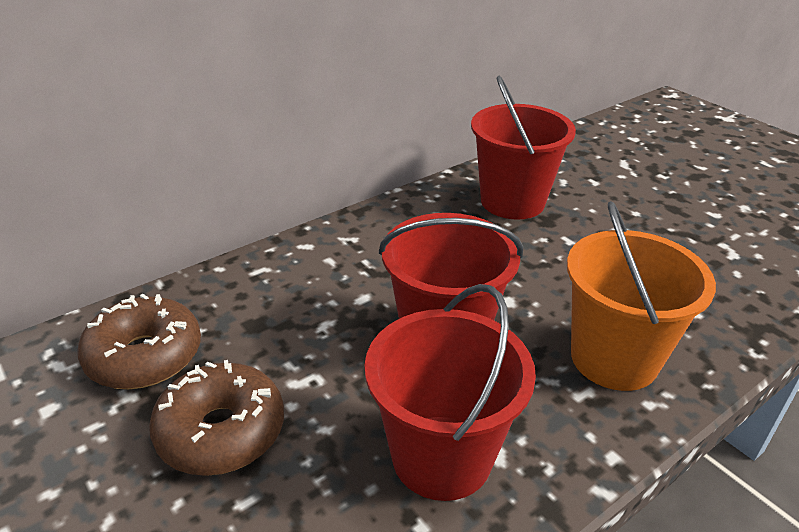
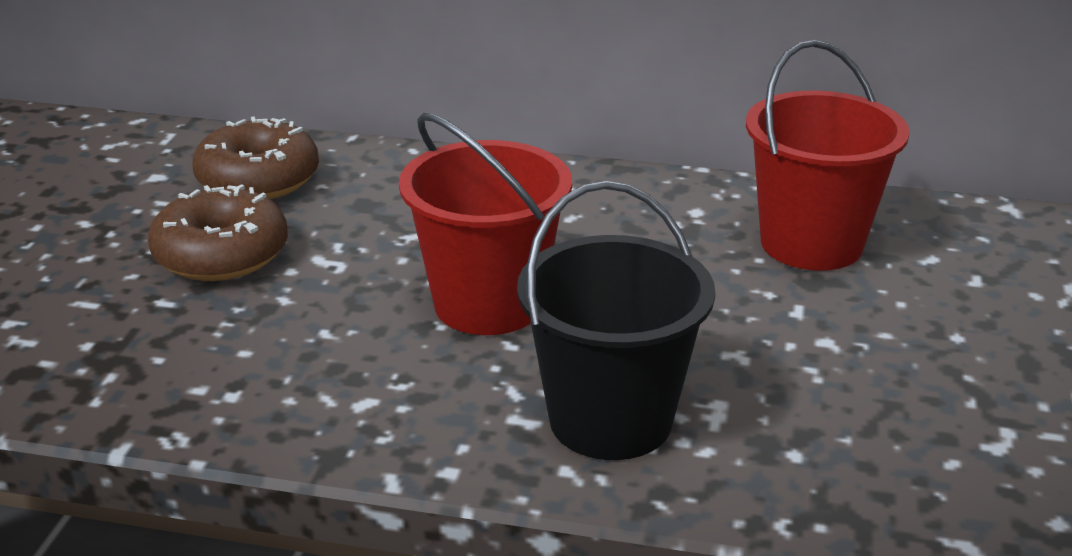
camera: 50 degrees right, 5 degrees down
red bucket [365,284,536,501] -> none
orange bucket [567,201,716,391] -> black bucket [517,181,715,460]

